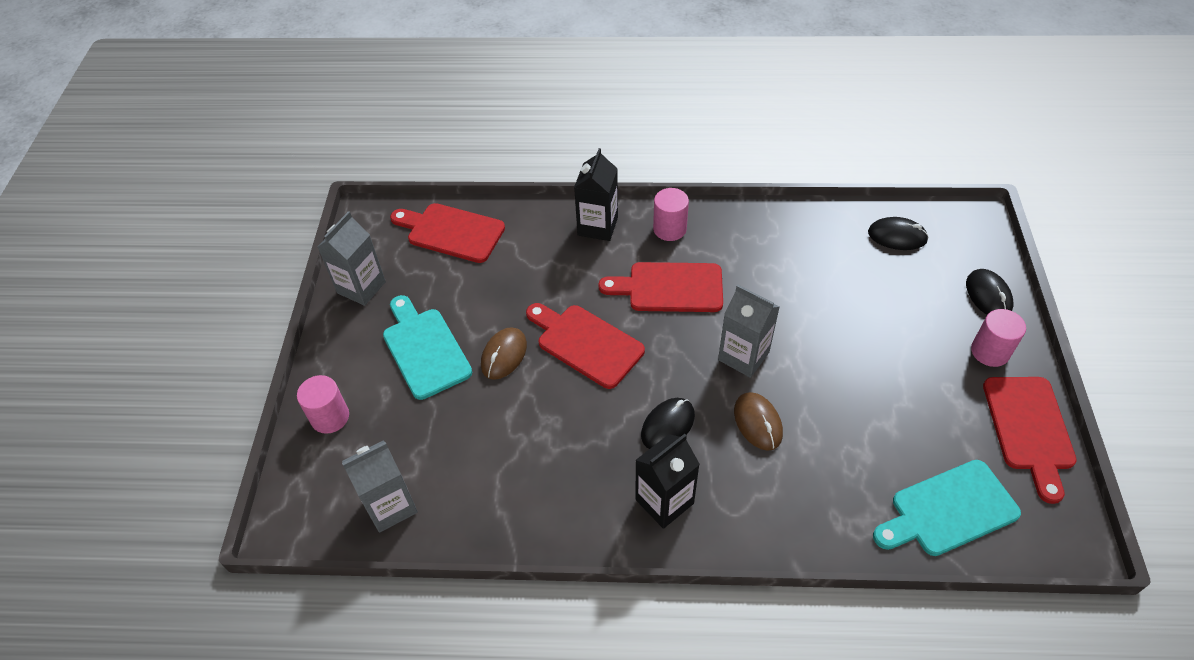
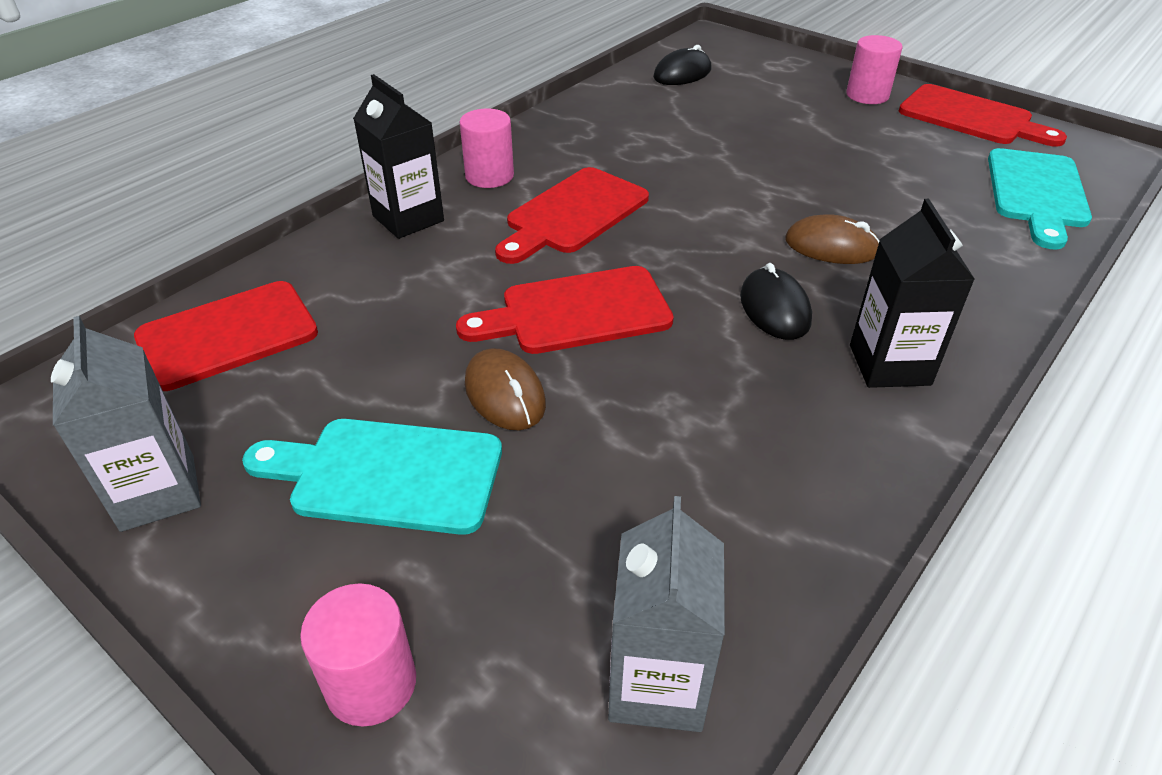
camera: 55 degrees left, 10 degrees down
grey carton [718,285,780,378] -> none
black mouse [966,269,1014,315] -> none

